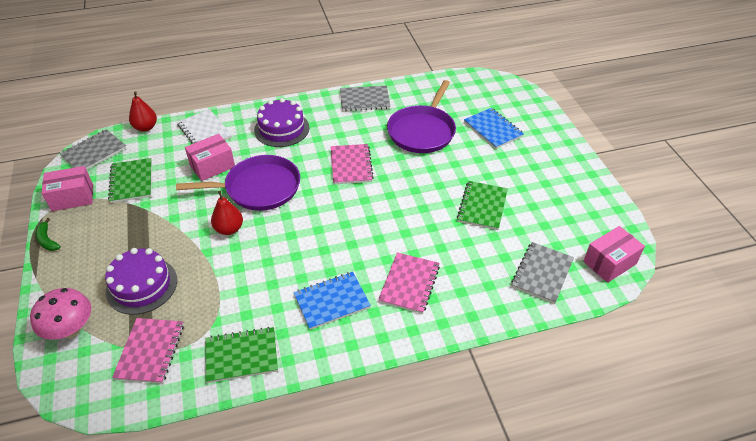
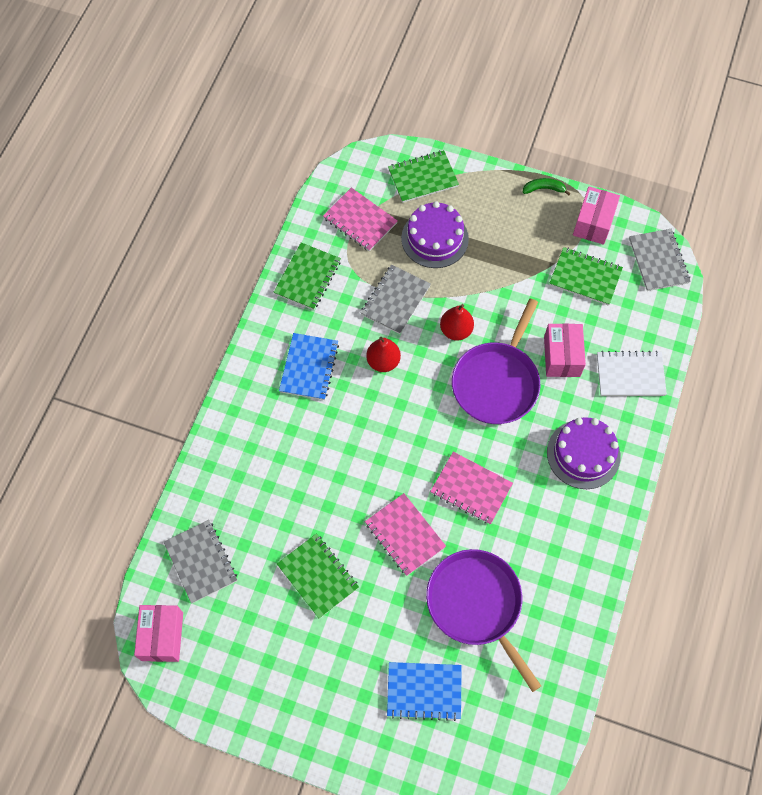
camera: 125 degrees right, 20 degrees up
pink mushroom [30,288,91,340] -> green notebook [388,150,459,203]
red pear [129,91,157,132] -> red pear moved to [366,337,401,372]
grey notebook [340,85,390,111] -> grey notebook moved to [361,265,431,334]
pink notebook [378,252,440,314] -> pink notebook moved to [365,493,446,576]

